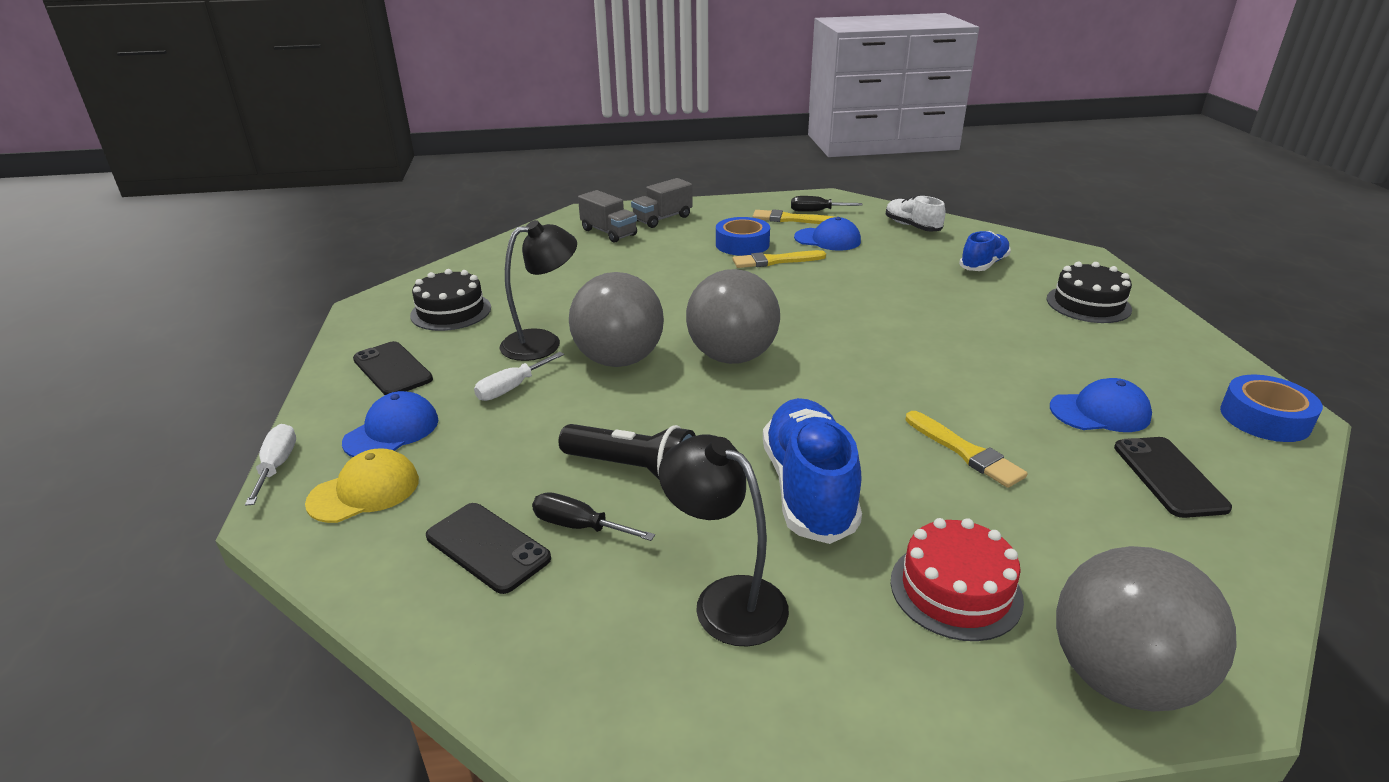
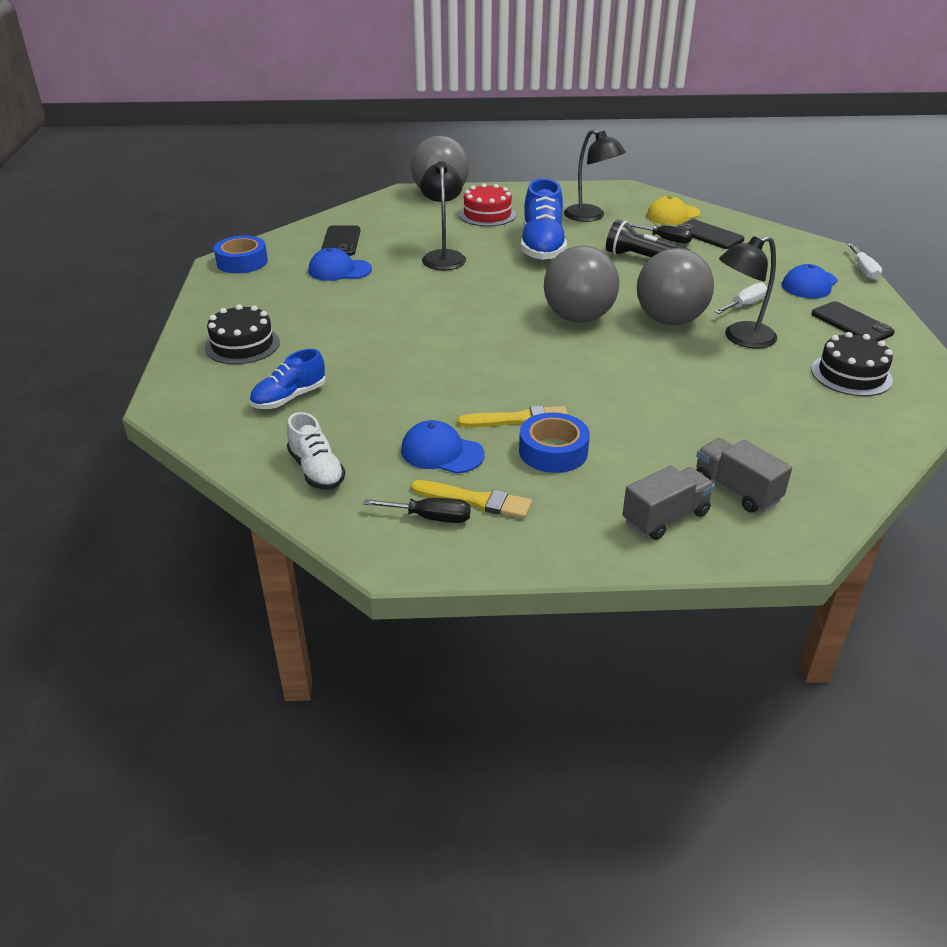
camera: 175 degrees left, 5 degrees up
yellow cap [305,449,419,523] -> yellow cap moved to [647,196,700,225]
yellow brush [905,411,1027,488] -> black lamp [420,161,466,270]

